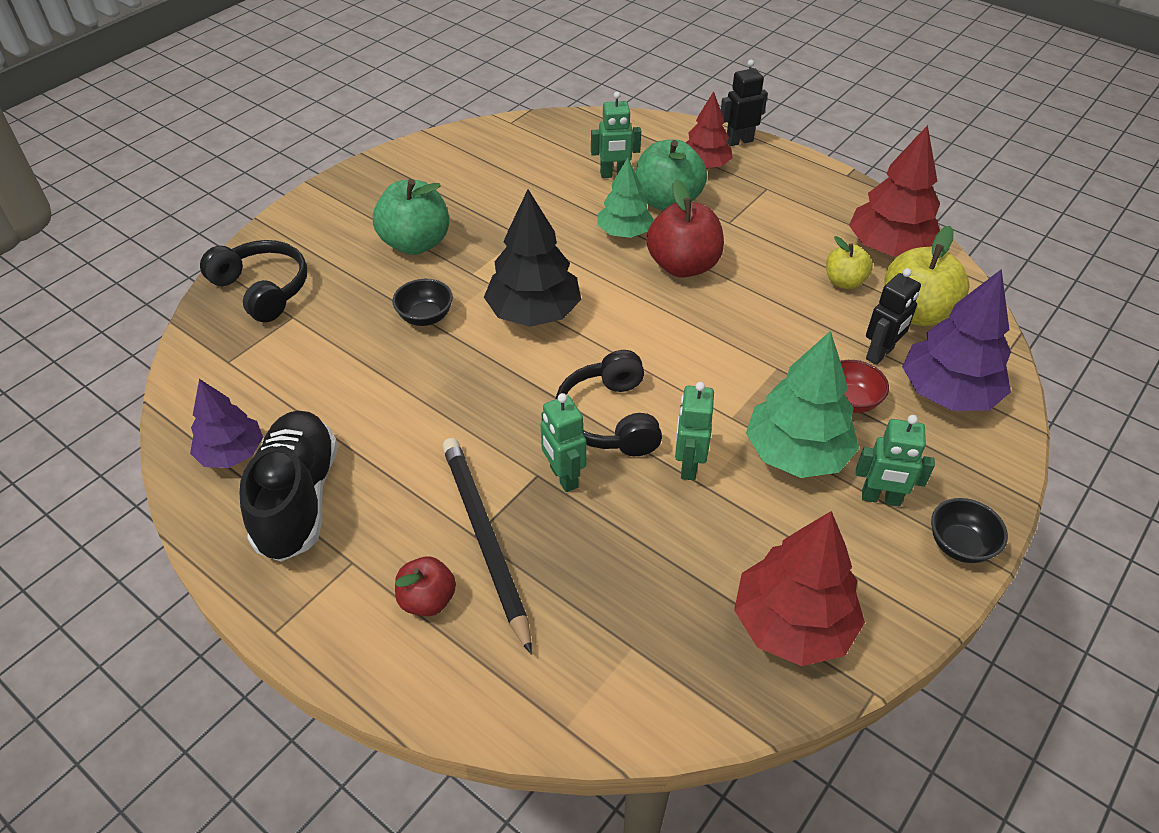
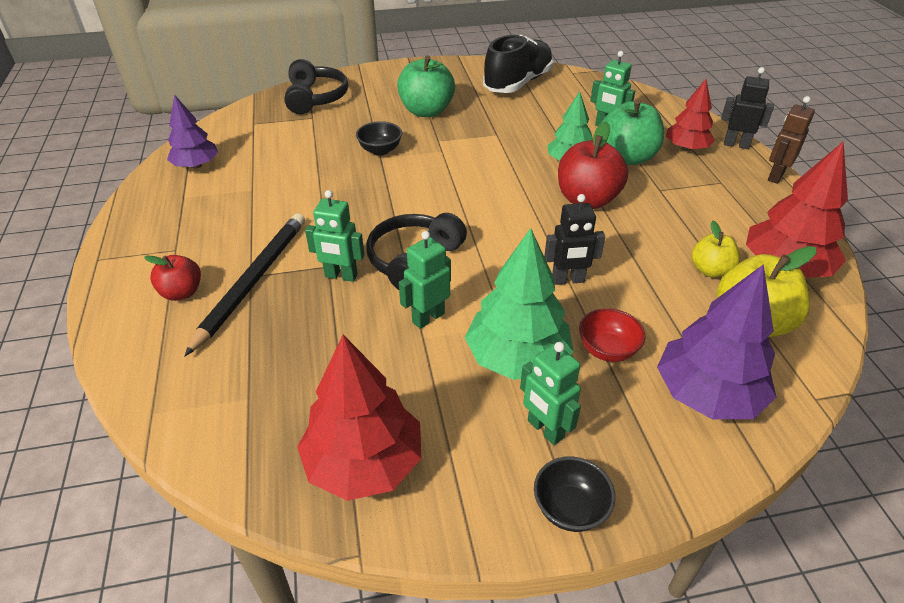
camera: 40 degrees right, 5 degrees down
black shoe [239,411,338,562] -> black shoe moved to [483,35,553,93]
black tree [484,189,581,327] -> none
green robot [540,393,586,492] -> green robot turned 90 degrees counterclockwise [305,190,364,282]
black robot [866,268,921,365] -> black robot moved to [544,194,605,285]
none -> brown robot [768,96,815,184]

